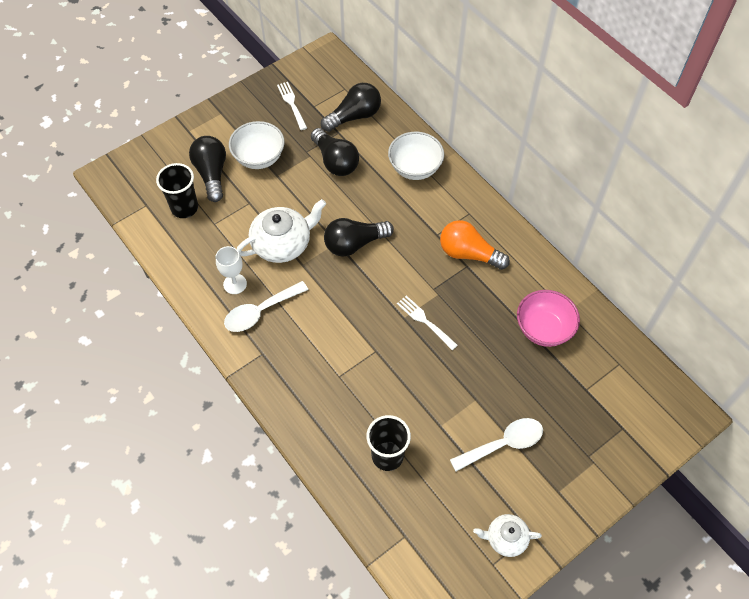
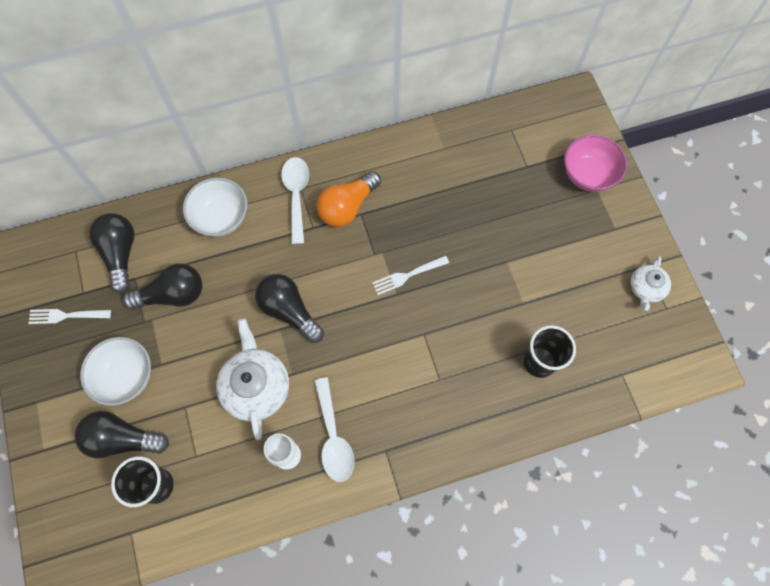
camera: 70 degrees left, 10 degrees up
black light bulb [324,218,394,257] -> black light bulb turned 135 degrees clockwise [255,274,324,343]
white spoon [450,418,543,471] -> white spoon moved to [281,157,309,244]
pink bowl [517,290,580,347] -> pink bowl moved to [564,134,627,192]

